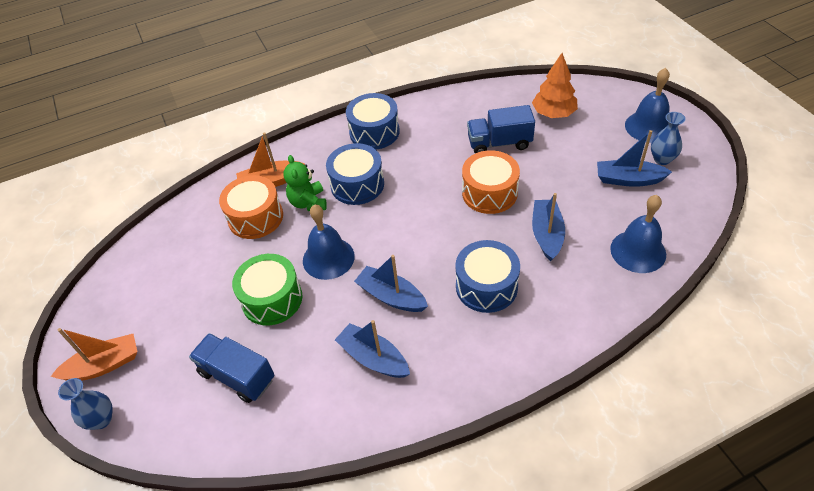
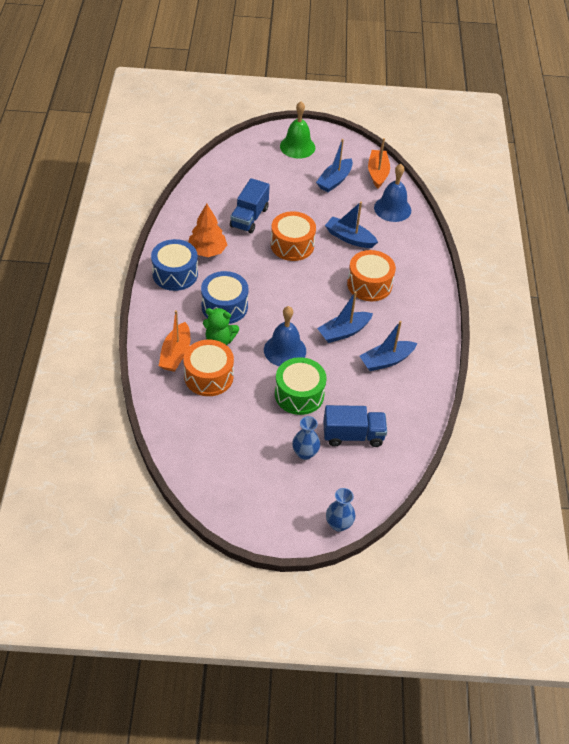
camera: 70 degrees left, 0 degrees up
orange boat [50,328,137,381] -> orange boat moved to [368,138,390,189]
blue truck [189,333,274,403] -> blue truck turned 150 degrees counterclockwise [323,405,387,447]
blue drum [455,240,520,313] -> orange drum [347,250,396,301]
orange tree [532,53,578,118] -> orange tree moved to [188,204,227,257]
blue bell [625,68,670,143] -> green bell [280,101,315,159]
blue vase [651,112,686,165] -> blue vase moved to [292,416,320,460]

